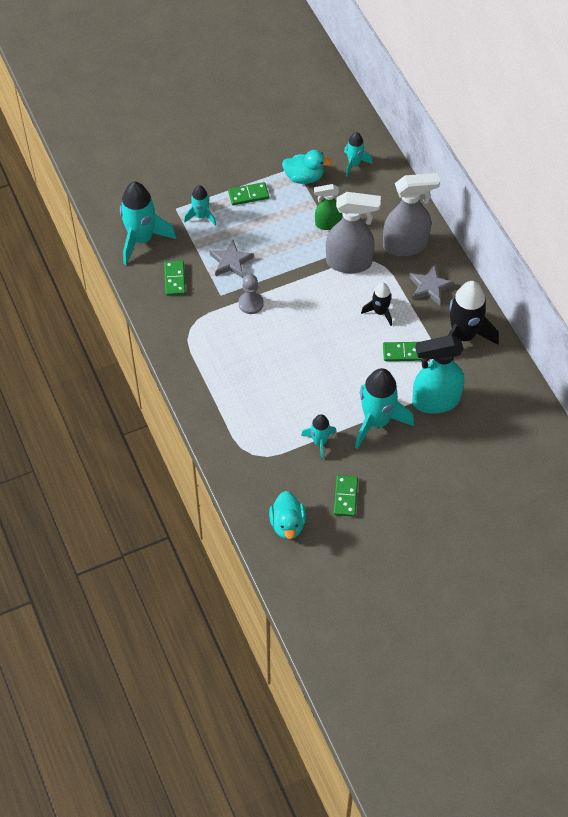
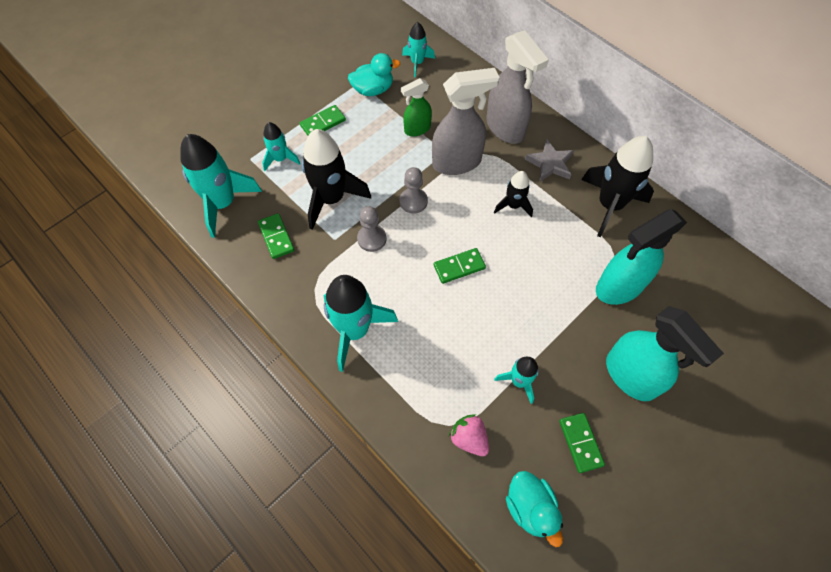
camera: 20 degrees left, 5 degrees up
grey star [210,240,254,278] -> black rocket [302,129,371,230]
turquoise rocket [355,368,414,449] -> turquoise rocket moved to [323,275,398,372]
grey spray bottle [383,173,440,256] -> grey spray bottle turned 90 degrees clockwise [487,30,549,144]
green domino [383,342,422,361] -> green domino moved to [434,248,486,284]
none -> grey pawn [400,167,428,214]
none -> pink strawberry [449,414,489,456]
none -> turquoise spray bottle [606,306,724,401]

